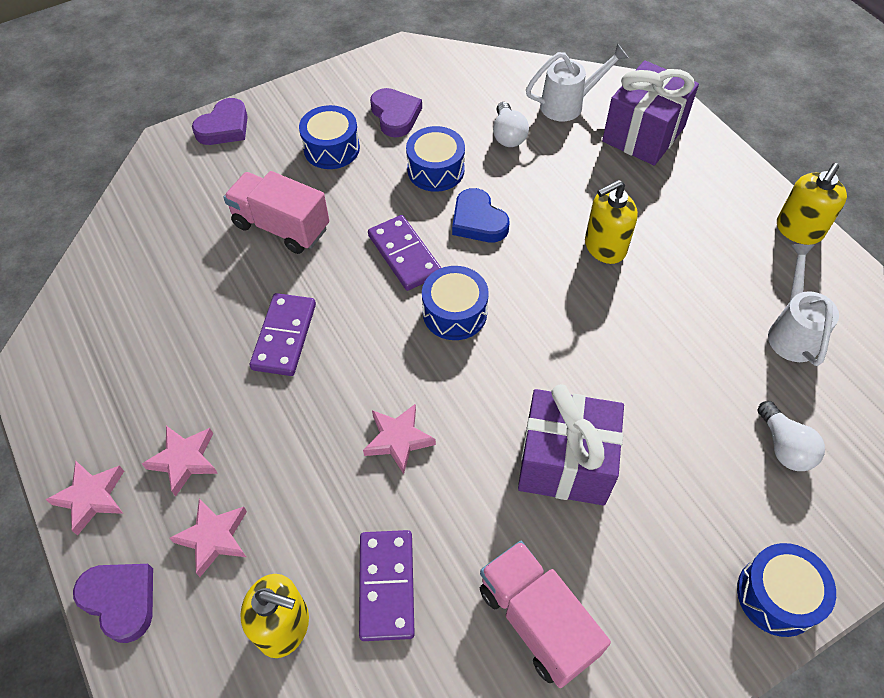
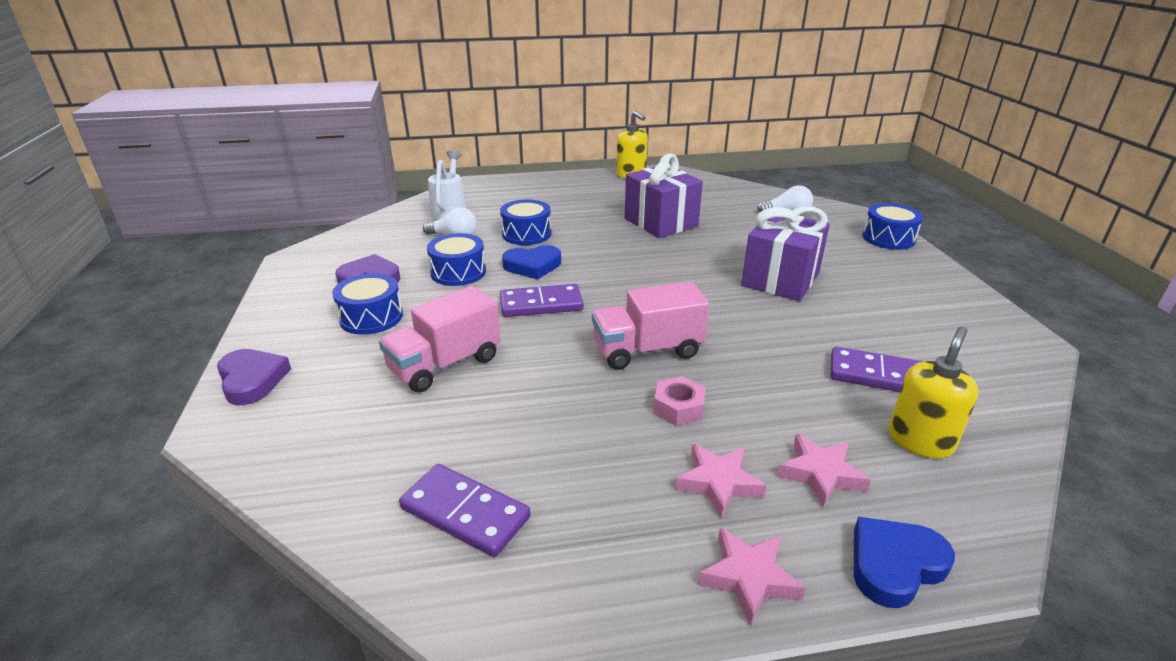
camera: 70 degrees left, 25 degrees down
purple heart [73,564,153,643] -> blue heart [854,517,955,608]
purple domino [250,293,316,376] -> purple domino moved to [399,464,531,557]
pink star [363,404,436,474] -> none
blue drum [422,266,489,340] -> blue drum moved to [500,199,551,245]
pink truck [480,541,611,688] -> pink truck moved to [592,282,710,370]
yellow soap dispenser [585,180,638,264] -> none
purple gift [602,60,699,166] -> purple gift moved to [625,154,703,238]
white watering can [768,245,839,366] -> none
none -> pink nut [653,376,706,426]

